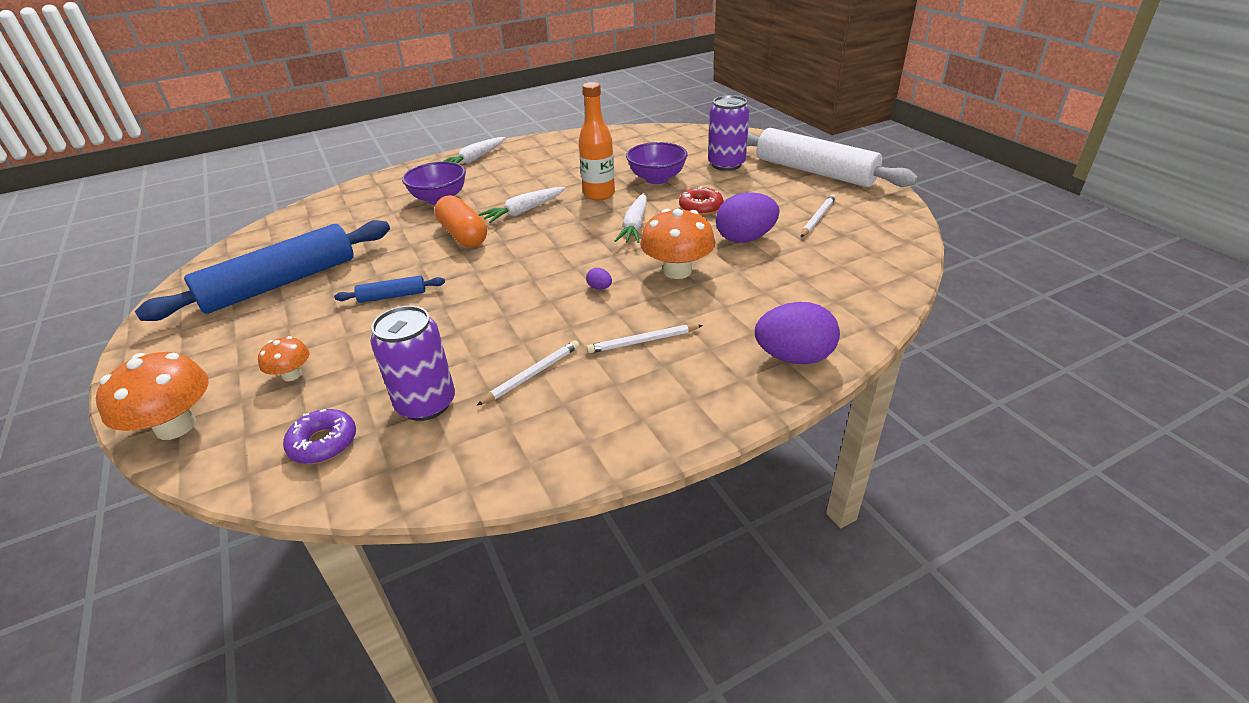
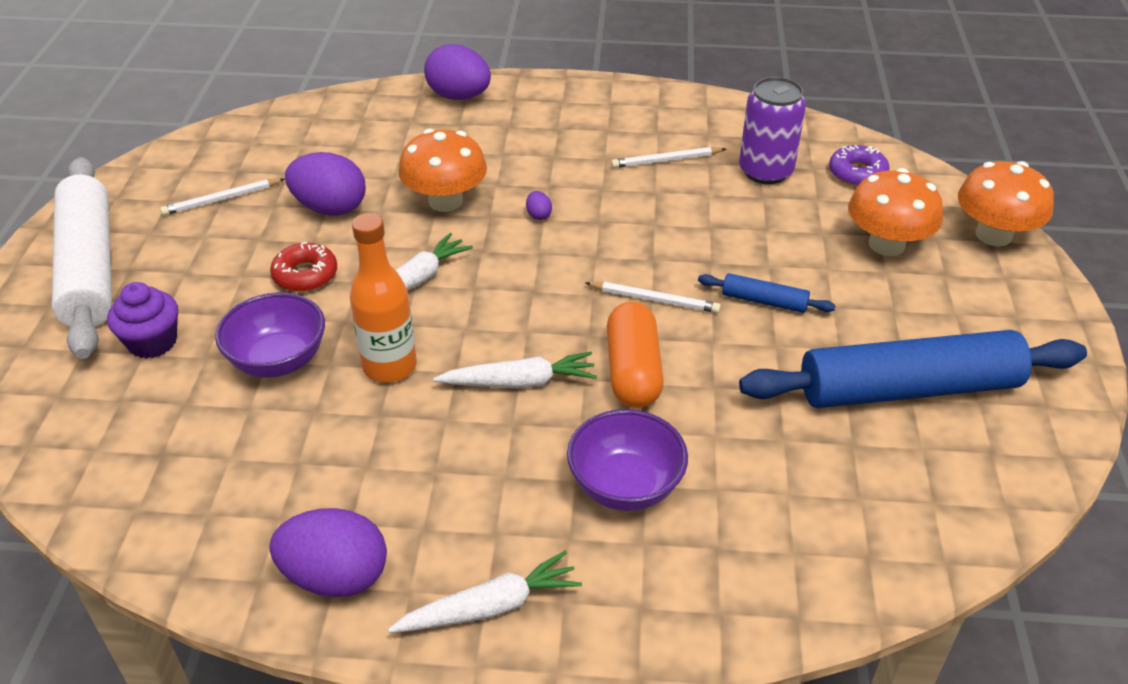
camera: 150 degrees left, 5 degrees up
orange mushroom [258,336,309,381] -> orange mushroom [848,168,943,256], size x1.83
white pencil [586,324,703,353] -> white pencil moved to [585,282,721,313]
purple can [708,95,750,171] -> purple cupcake [107,282,178,359]
none -> purple egg [269,508,387,597]

